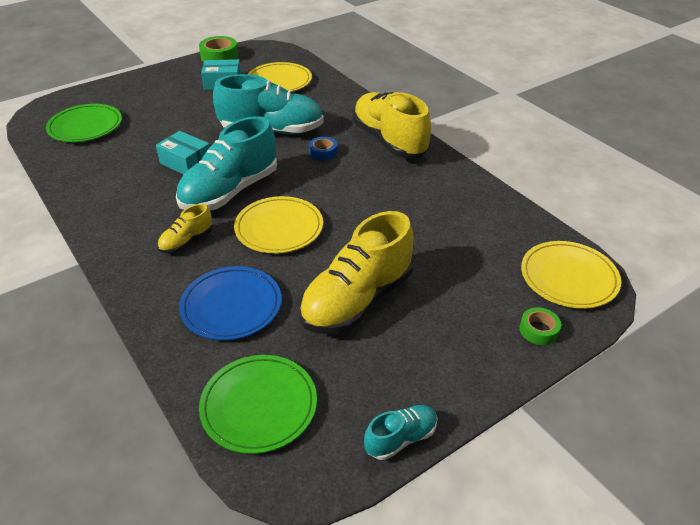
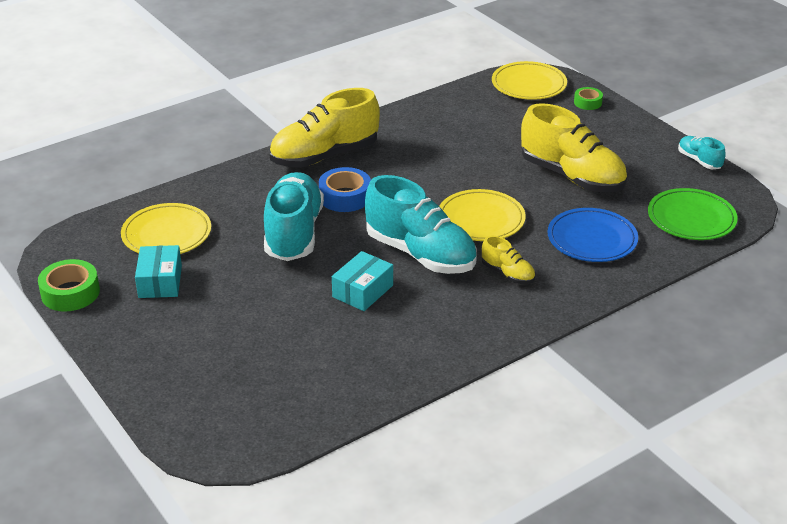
camera: 90 degrees left, 5 degrees down
green plate [46,104,122,142] -> none
blue tape [309,137,337,160] -> blue tape [319,167,371,212], size x1.67

